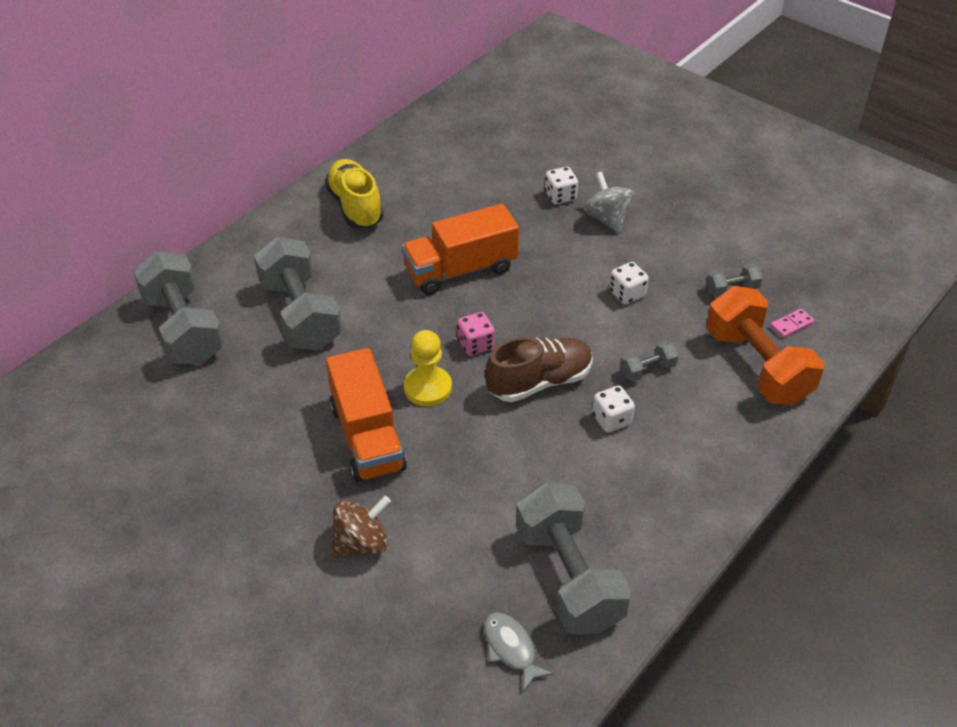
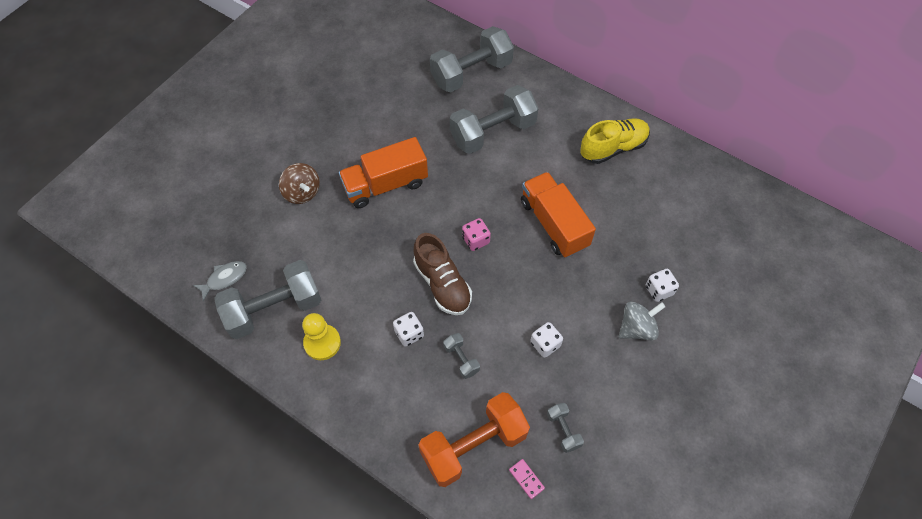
camera: 85 degrees right, 15 degrees up
yellow pawn [404,330,452,406] -> yellow pawn moved to [302,313,341,360]

